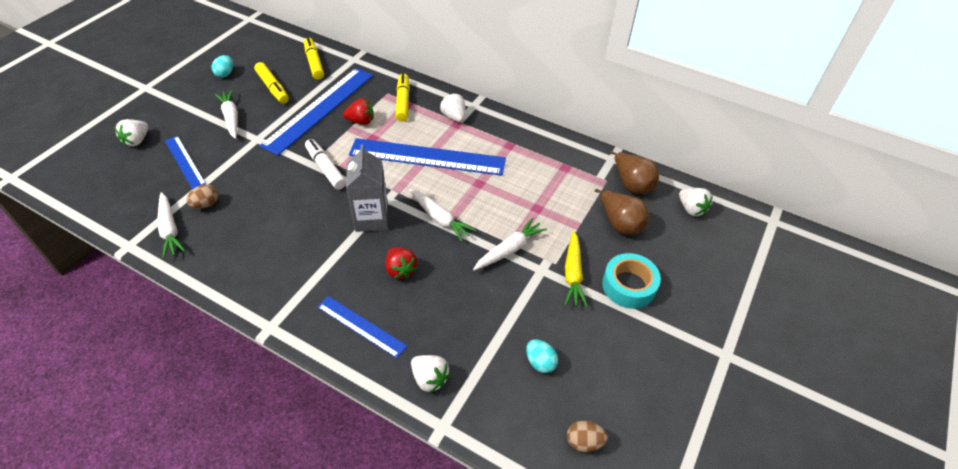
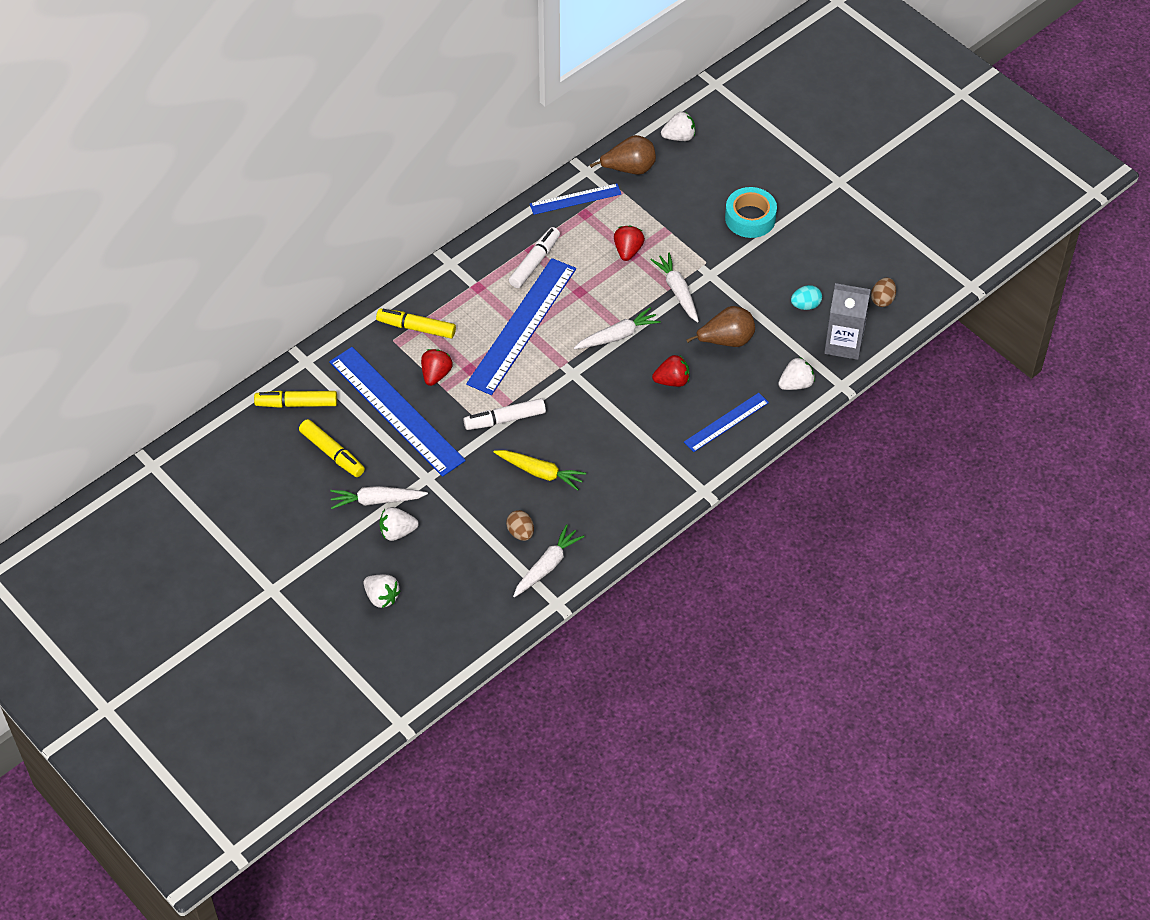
camera: 70 degrees left, 5 degrees up
white carrot [157,192,186,259] -> white carrot turned 45 degrees counterclockwise [513,524,584,597]
blue ruler [165,136,206,190] -> blue ruler moved to [530,184,621,215]
turquoise egg [212,55,233,78] -> none
yellow marker [254,62,289,104] -> yellow marker turned 60 degrees clockwise [299,419,365,477]
grey carton [346,144,388,232] -> grey carton moved to [824,283,871,360]
white strawberry [440,93,465,122] -> white strawberry moved to [379,507,419,541]
yellow carrot [565,231,588,307] -> yellow carrot moved to [494,450,586,491]
brown pear [595,189,649,235] -> brown pear moved to [686,306,755,347]
none -> white marker [509,227,560,288]
none -> red strawberry [614,225,645,261]

